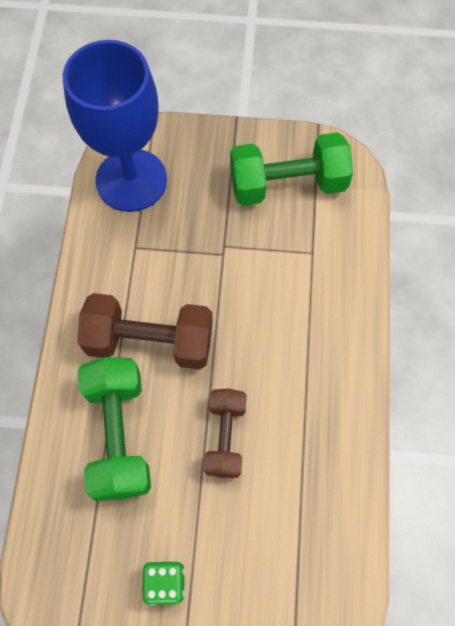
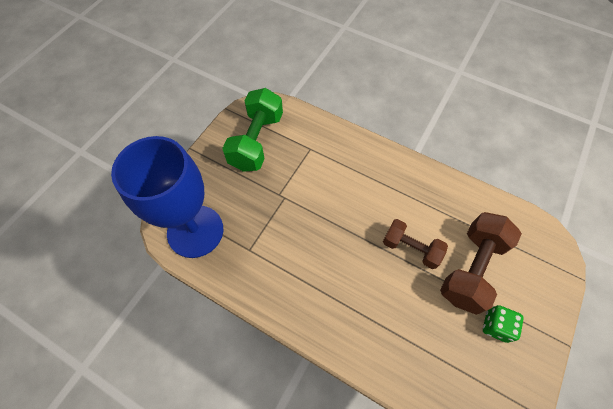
camera: 65 degrees left, 5 degrees down
brown dumbbell [77,293,213,369] -> brown dumbbell moved to [440,212,522,315]
green dumbbell [78,357,151,501] -> none

